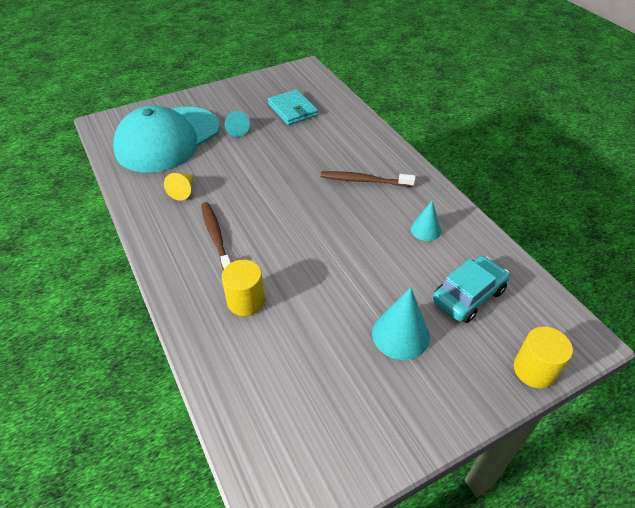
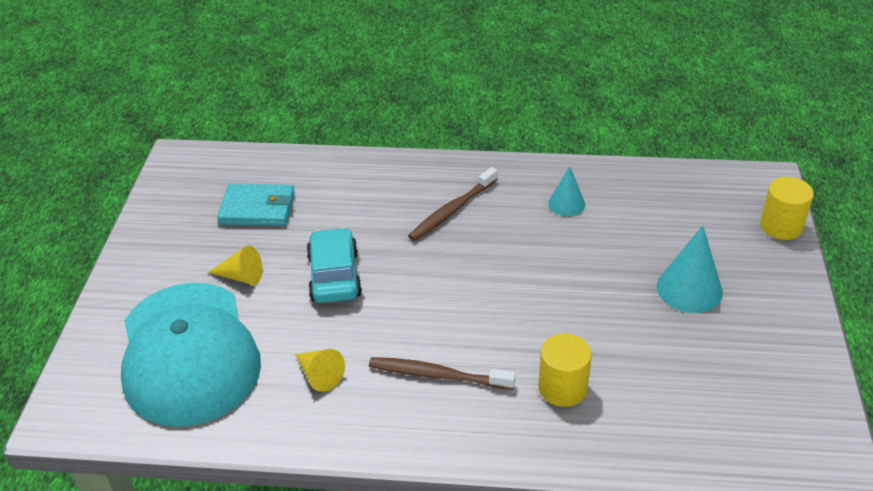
camera: 55 degrees left, 5 degrees down
turquoise cone [225,111,250,137] -> yellow cone [208,245,262,285]
turquoise car [433,256,509,323] -> turquoise car moved to [306,227,362,303]

